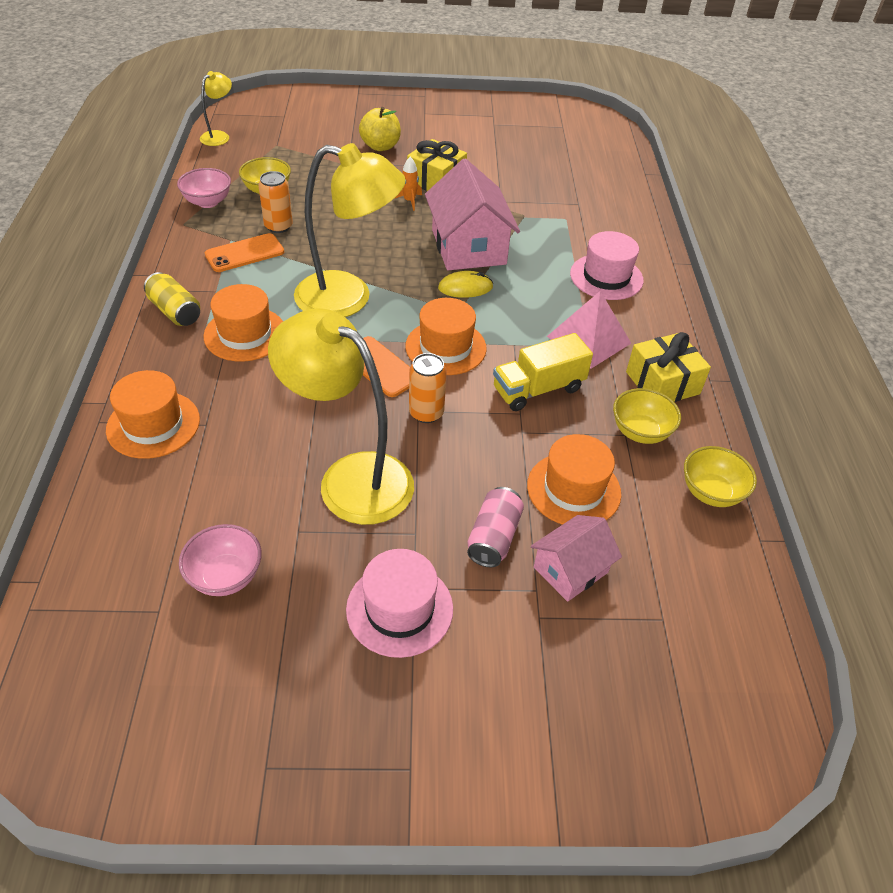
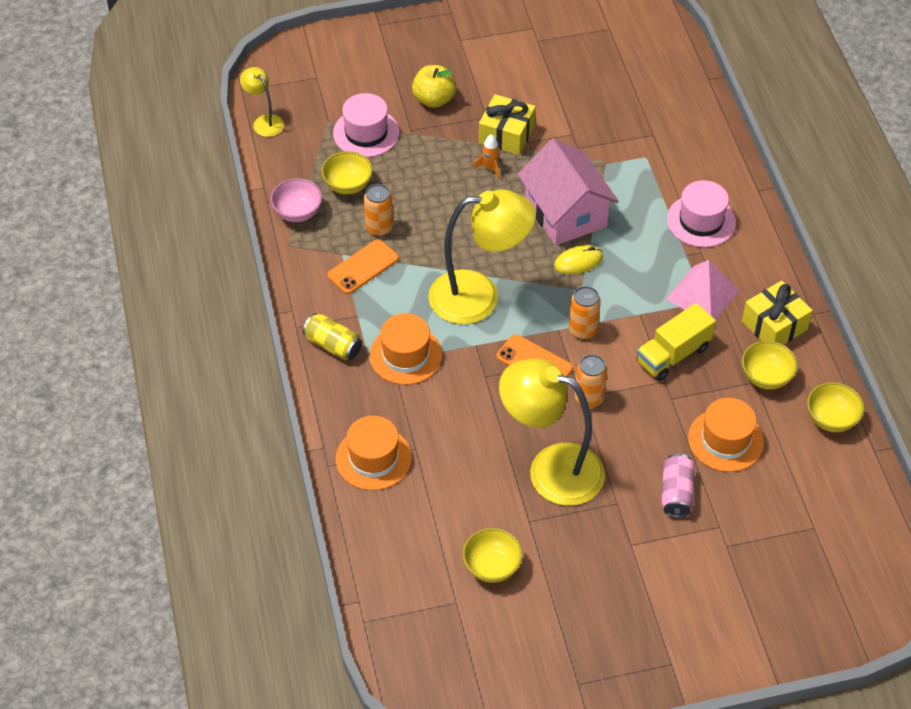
camera: 10 degrees left, 5 degrees up
pink bowl [179,524,262,596] -> yellow bowl [463,528,523,583]
yellow lamp [200,71,232,146] -> yellow lamp turned 60 degrees counterclockwise [240,67,284,137]
pink hat [346,549,453,658] -> pink hat moved to [333,93,400,157]
orange hat [405,298,487,375] -> orange can [569,286,601,339]
pink house [531,515,622,602] -> none

